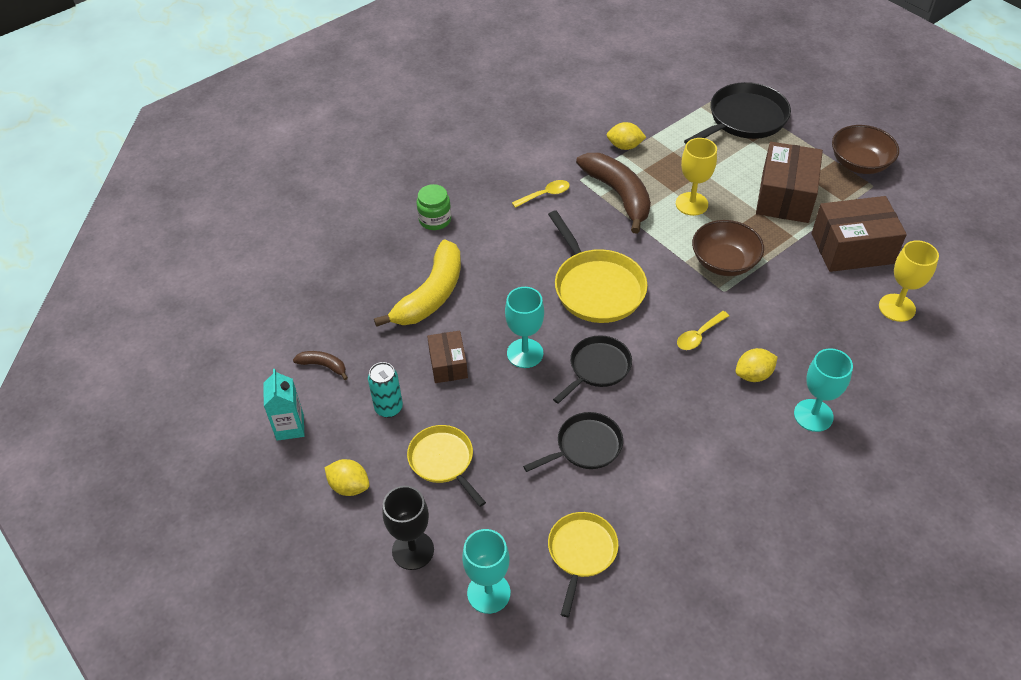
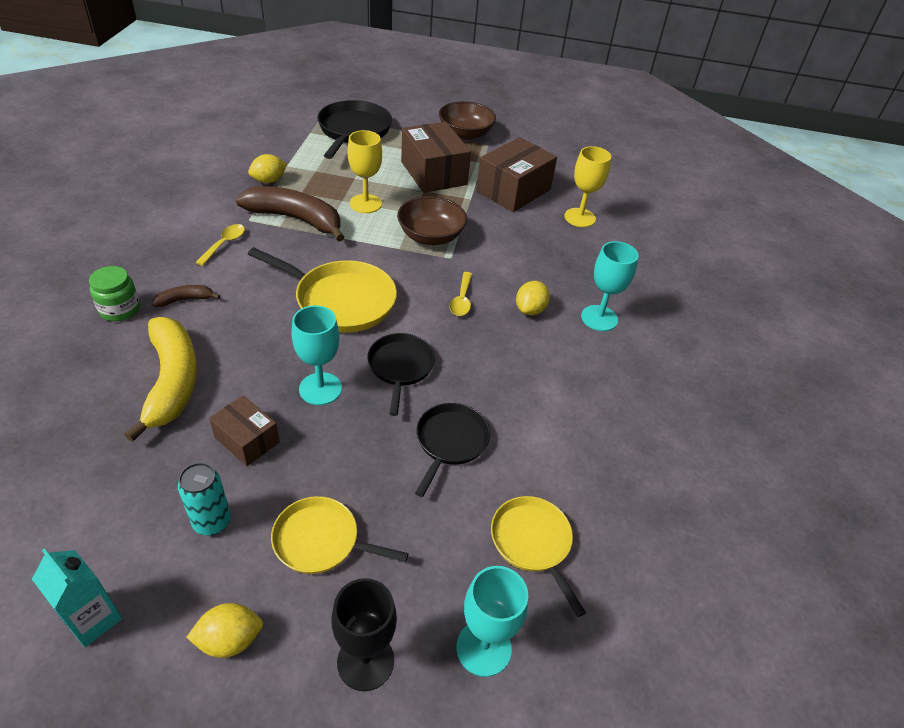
camera: 45 degrees left, 5 degrees down
brown banana [293,351,348,380] -> brown banana moved to [152,285,220,307]

